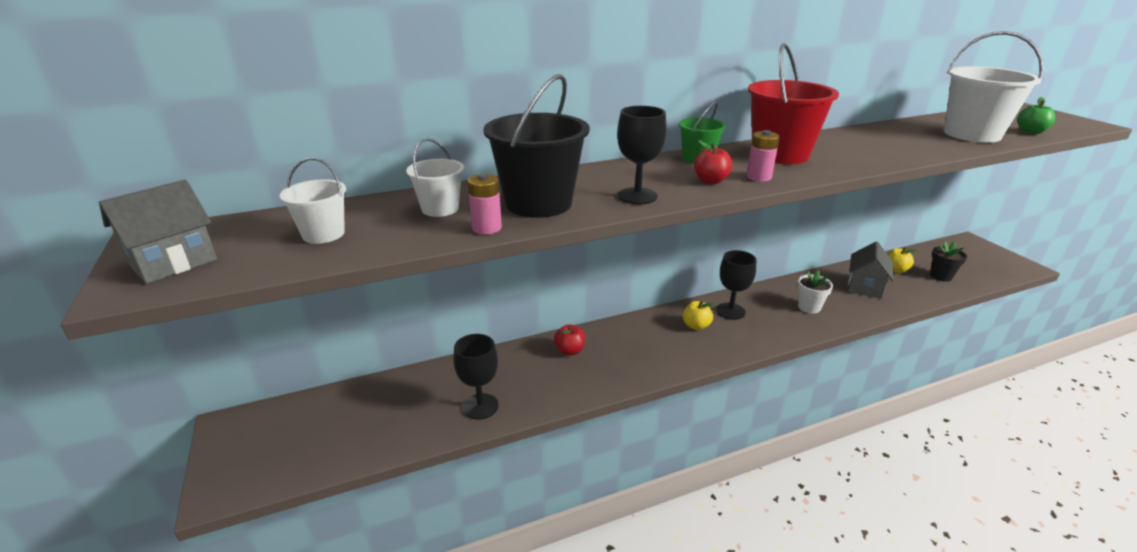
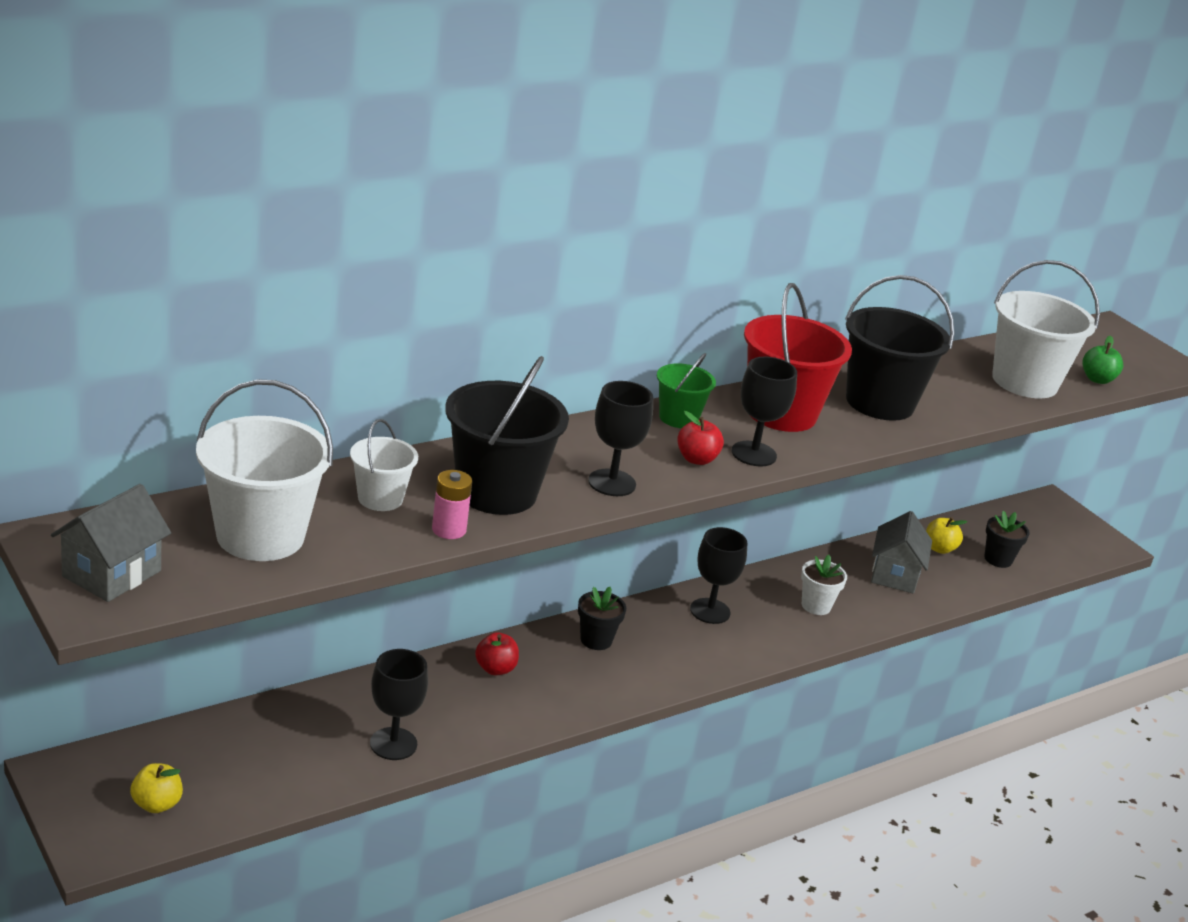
camera: 15 degrees left, 0 degrees up
white bucket [280,158,346,244] -> white bucket [196,379,333,561], size x1.84
yellow apple [683,300,714,330] -> yellow apple moved to [130,763,183,813]
pink battery [746,130,780,182] -> black goblet [732,356,797,466]
none -> black flower pot [578,587,626,650]
none -> black bucket [845,275,954,421]

